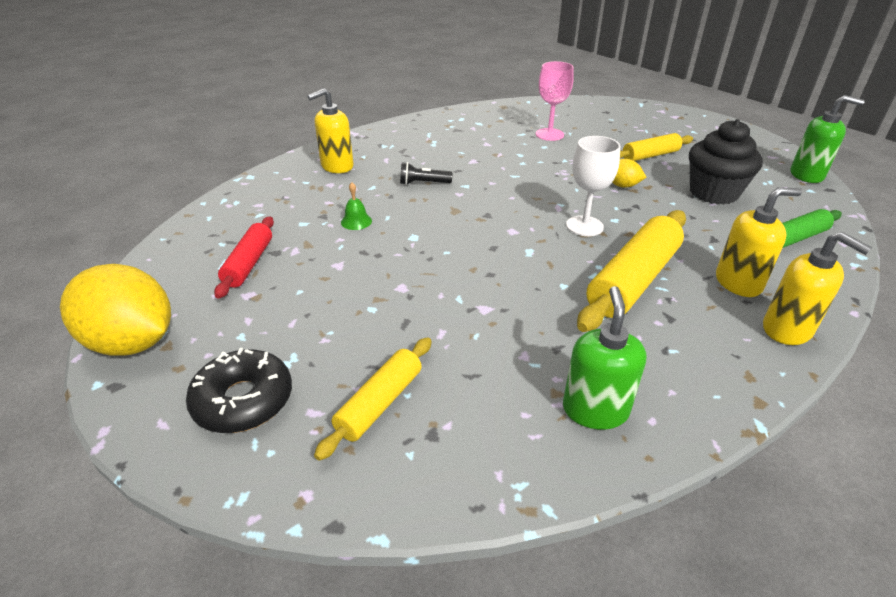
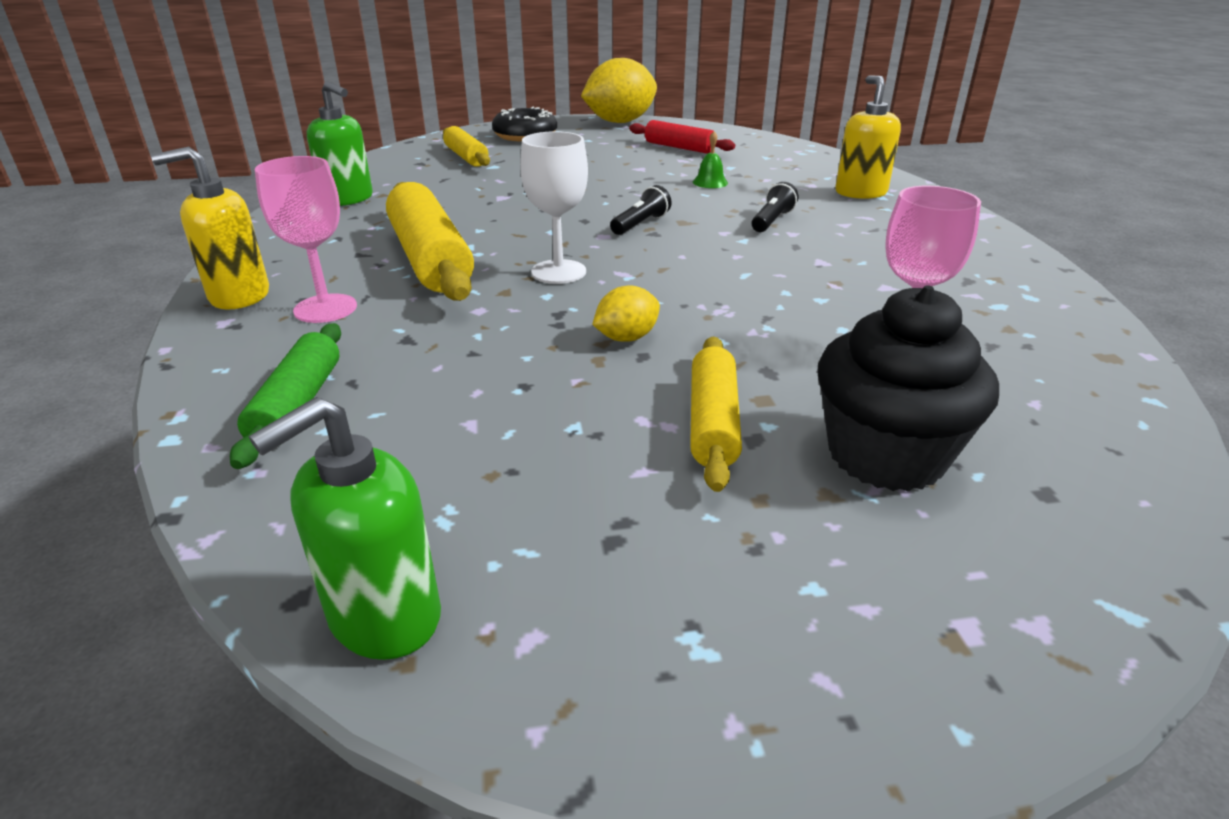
camera: 120 degrees right, 5 degrees down
black cupcake [689,119,763,204] -> black cupcake moved to [817,285,999,492]
yellow soap dispenser [716,187,802,297] -> pink goblet [255,156,357,323]
none -> black flashlight [610,185,672,235]

